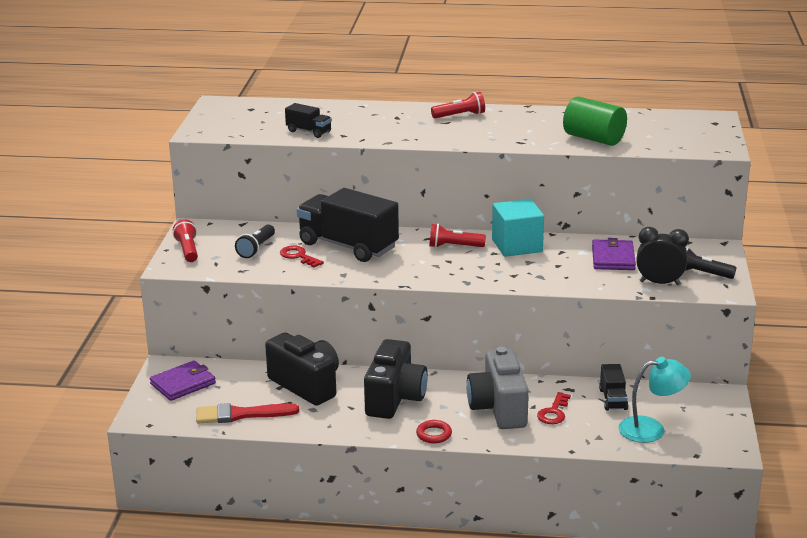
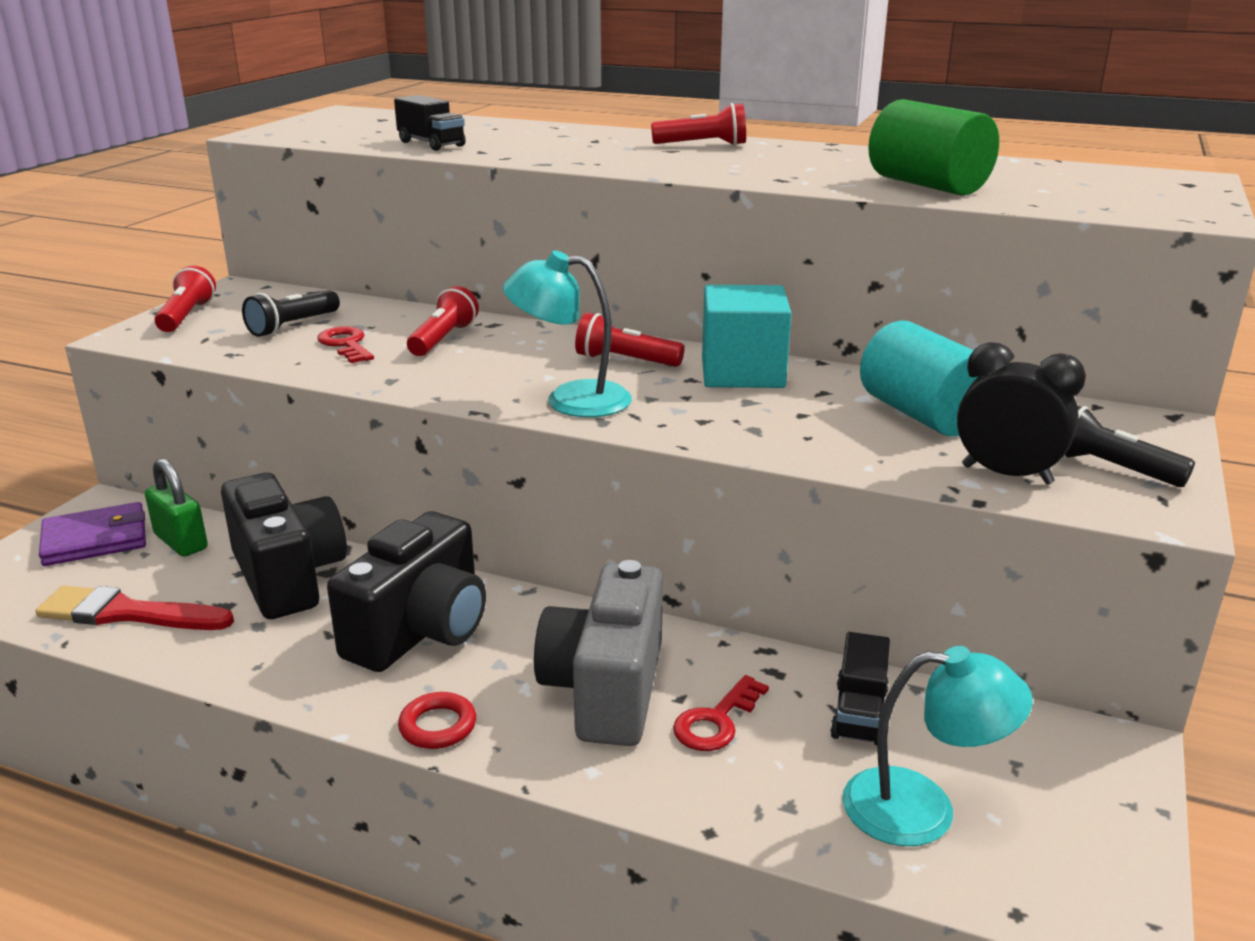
camera: 15 degrees right, 0 degrees up
black truck [297,188,399,262] -> red flashlight [407,286,479,356]
purple wallet [592,238,636,270] -> turquoise cylinder [860,320,977,436]
none -> green padlock [145,458,208,557]
none -> turquoise lamp [503,250,632,417]

